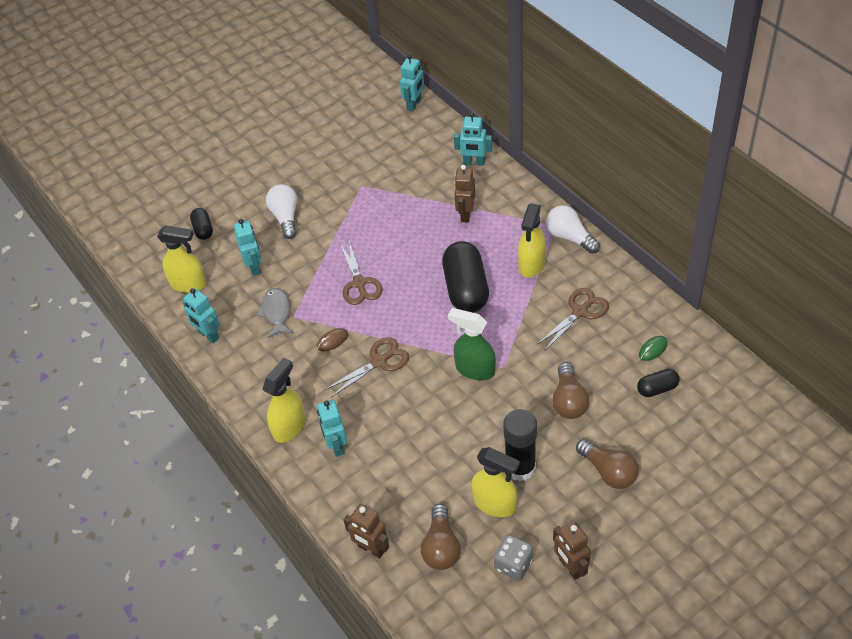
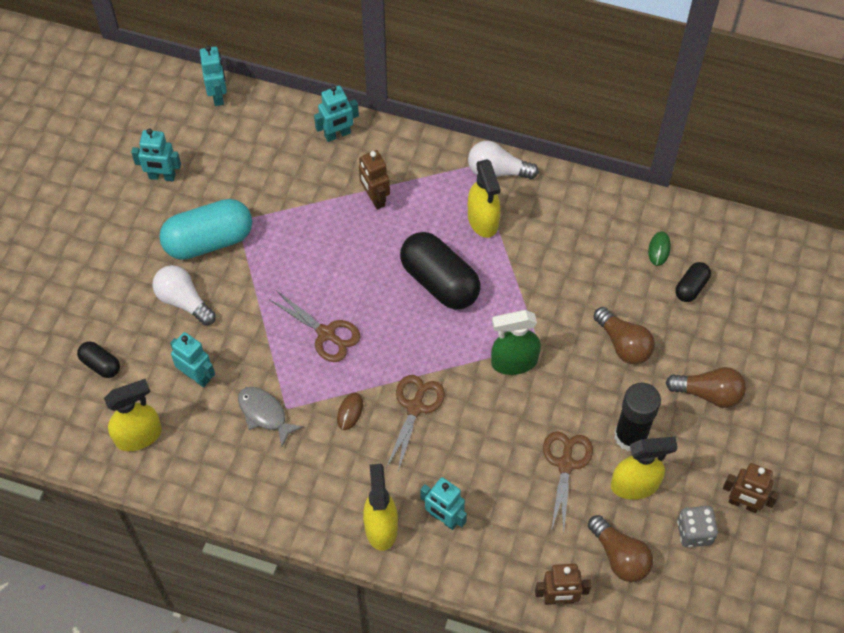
camera: 40 degrees left, 10 degrees up
turquoise robot [183,288,220,343] -> turquoise robot moved to [131,128,181,181]
brown scissors [536,288,609,351] -> brown scissors moved to [543,431,593,533]
none -> turquoise capsule [159,199,252,260]

